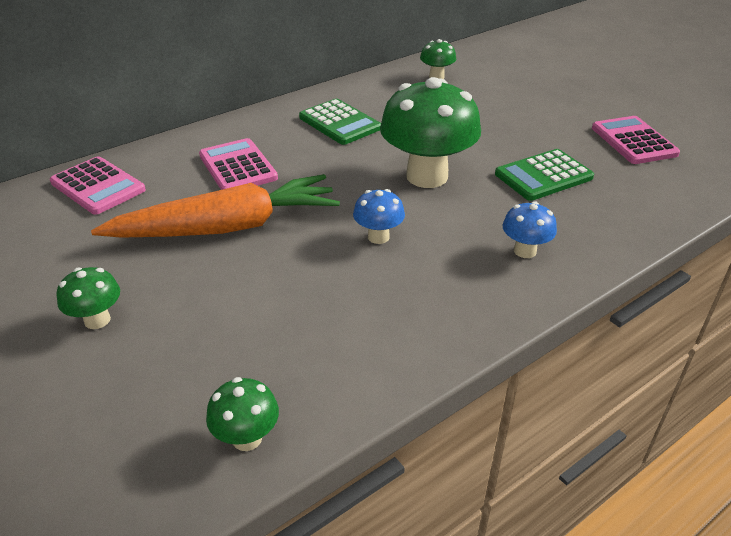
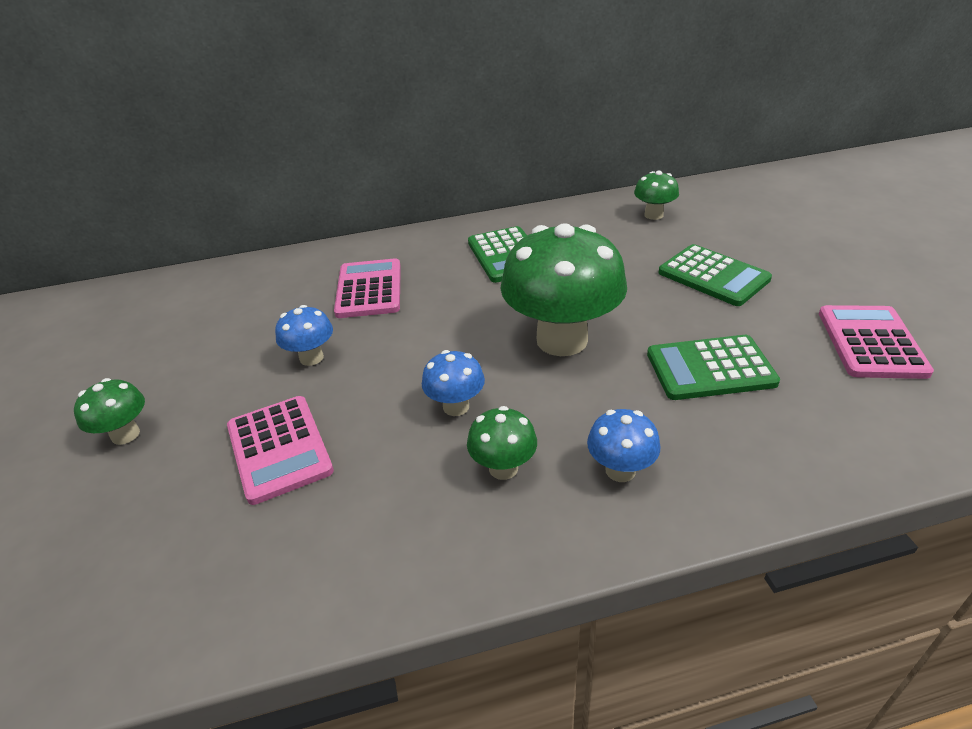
camera: 25 degrees right, 0 degrees up
pink calculator [50,156,146,215] -> pink calculator moved to [227,396,334,505]
orange carrot [91,174,340,238] -> blue mushroom [275,305,333,366]
green mushroom [206,377,279,451] -> green mushroom moved to [467,406,537,480]
none -> green calculator [659,244,772,306]

